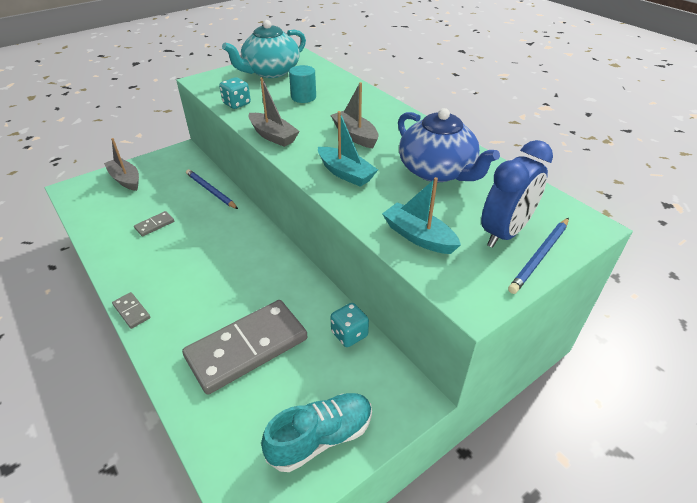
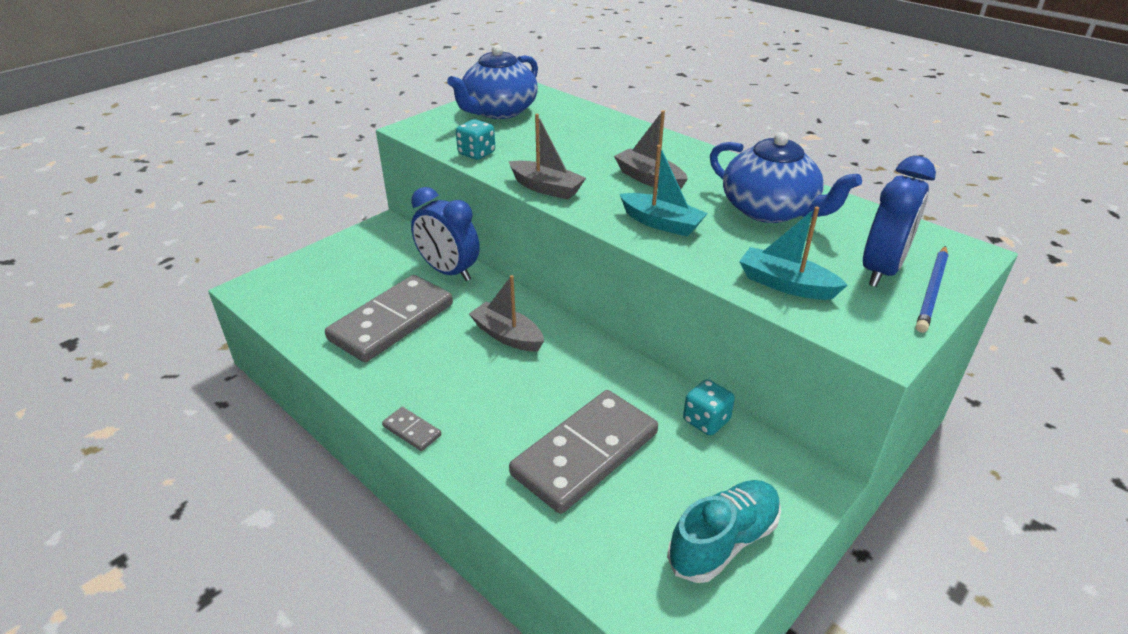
camera: 10 degrees left, 5 degrees down
grey boat [104,138,139,191] -> grey boat moved to [469,275,544,352]
grey domino [134,211,174,237] -> grey domino [325,275,453,362], size x2.47
blue pencil [186,169,238,209] -> blue clock [411,187,480,281]
turquoise teapot [222,20,306,78] -> blue teapot [447,45,538,119]
turquoise cylinder [289,65,316,103] -> none

